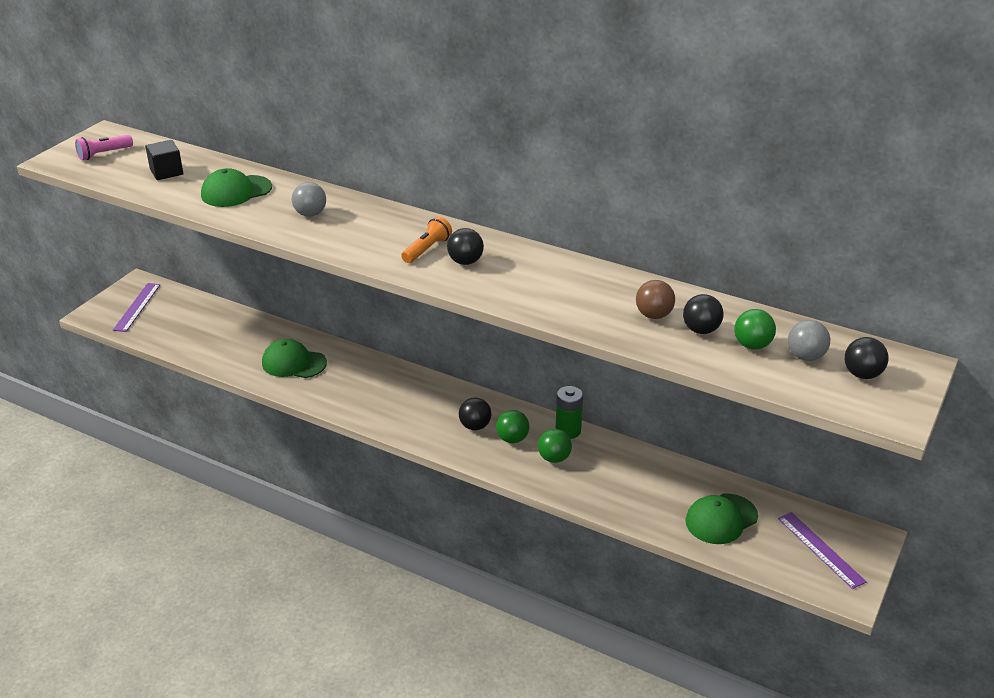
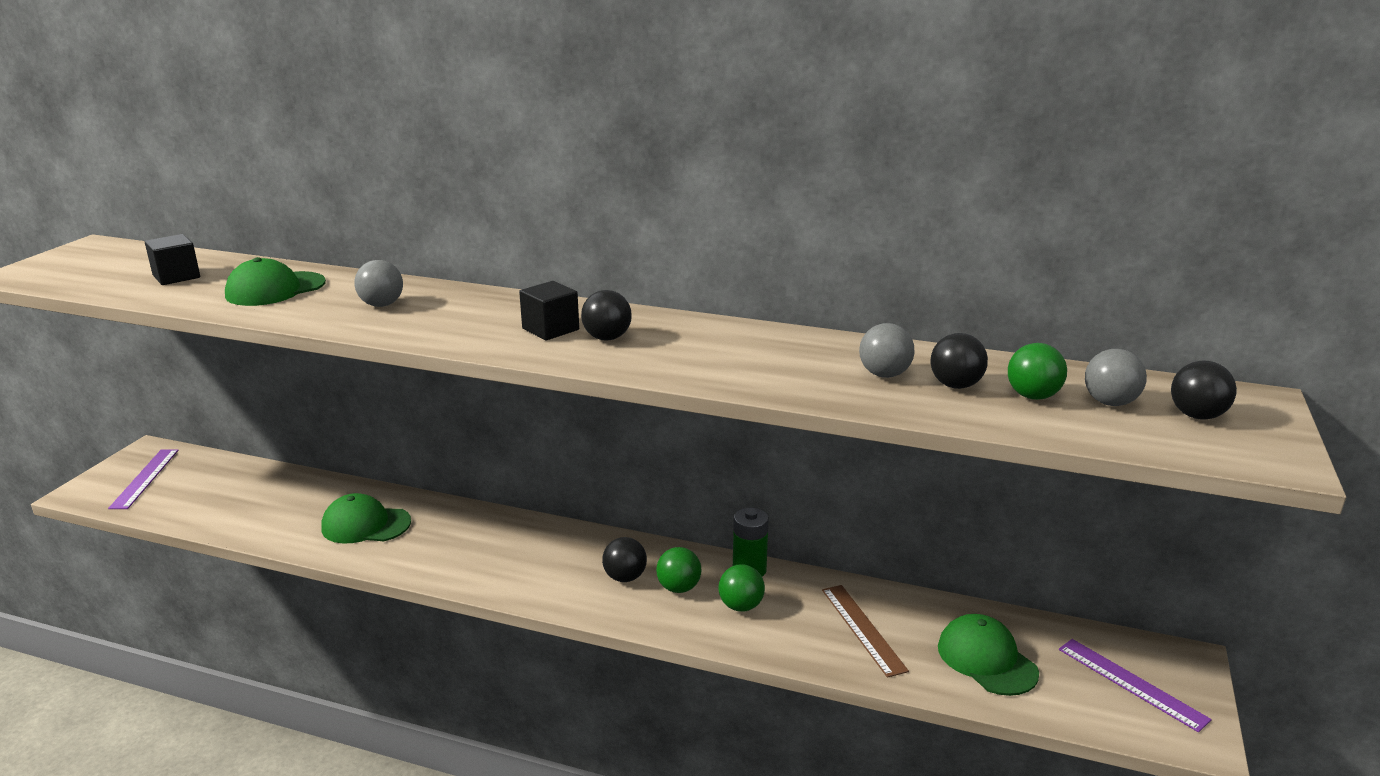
camera: 10 degrees left, 10 degrees down
pink flashlight [75,135,133,160] -> none
orange flashlight [401,216,452,263] -> black cube [519,281,579,340]
brown ball [636,280,675,319] -> grey ball [859,323,914,378]
green cap [685,494,758,544] -> green cap turned 105 degrees clockwise [938,614,1039,696]
none -> brown ruler [822,585,909,678]

